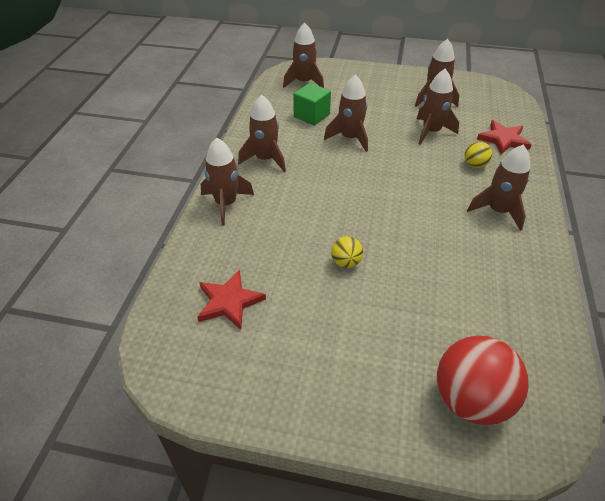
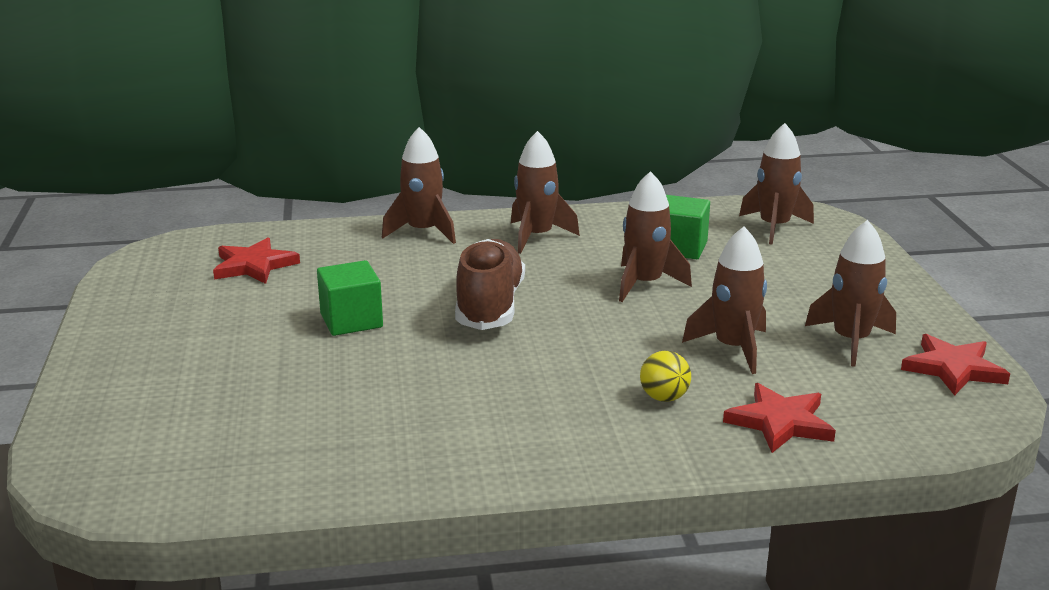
camera: 70 degrees right, 20 degrees down
yellow ball [331,236,363,268] -> green cube [317,260,383,336]
red ball [437,335,529,425] -> none
brown rocket [467,144,530,231] -> none
none -> brown shoe [455,239,525,330]
none -> red star [901,334,1010,396]

